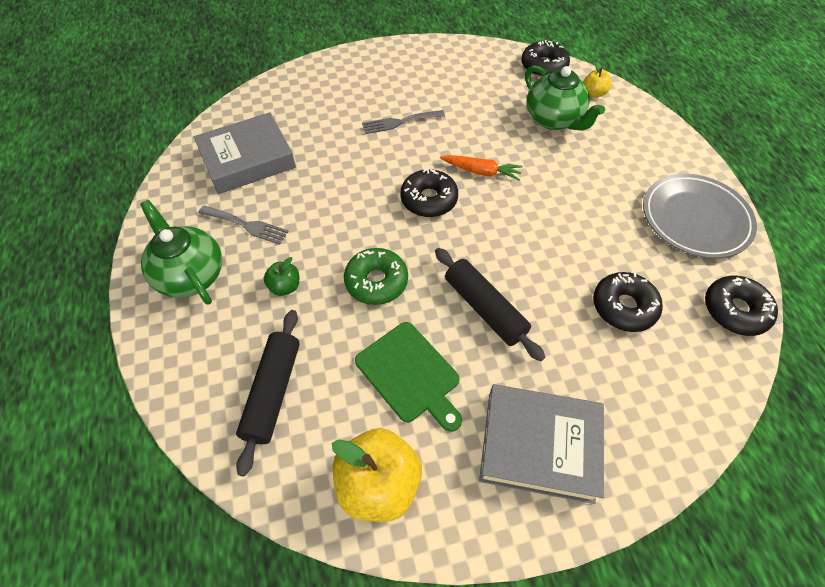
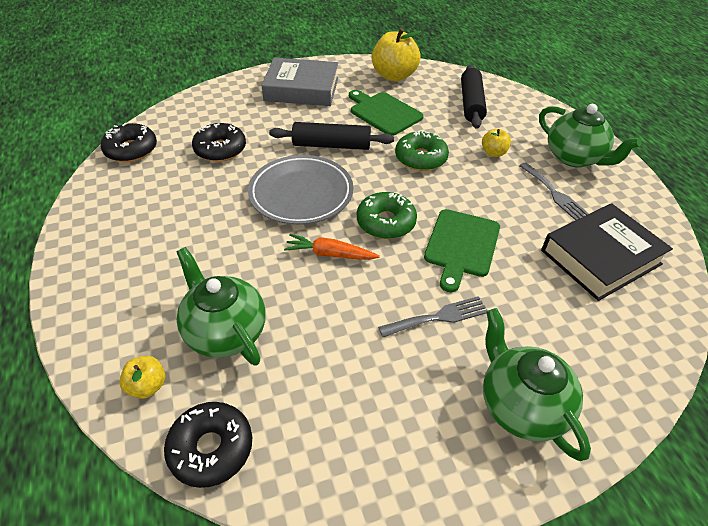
camera: 175 degrees right, 10 degrees down
grey book [194,112,296,194] -> black book [541,203,673,301]
grey fork [198,205,289,245] -> grey fork turned 135 degrees counterclockwise [519,163,589,220]
green apple [264,257,299,296] -> yellow apple [482,129,511,157]
black donut [400,169,458,217] -> green donut [357,192,417,239]
black rolling pin [435,248,545,361] -> black rolling pin turned 45 degrees counterclockwise [269,122,394,150]
grey plate [643,174,757,258] -> grey plate moved to [248,155,353,225]
none -> green cutting board [424,209,500,292]
none -> green teapot [483,308,591,461]

